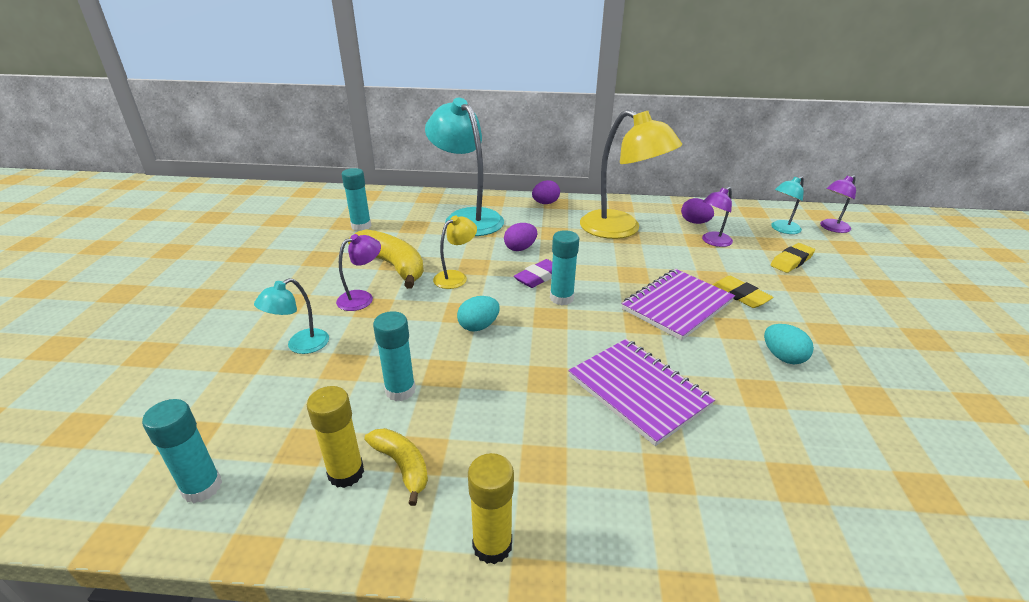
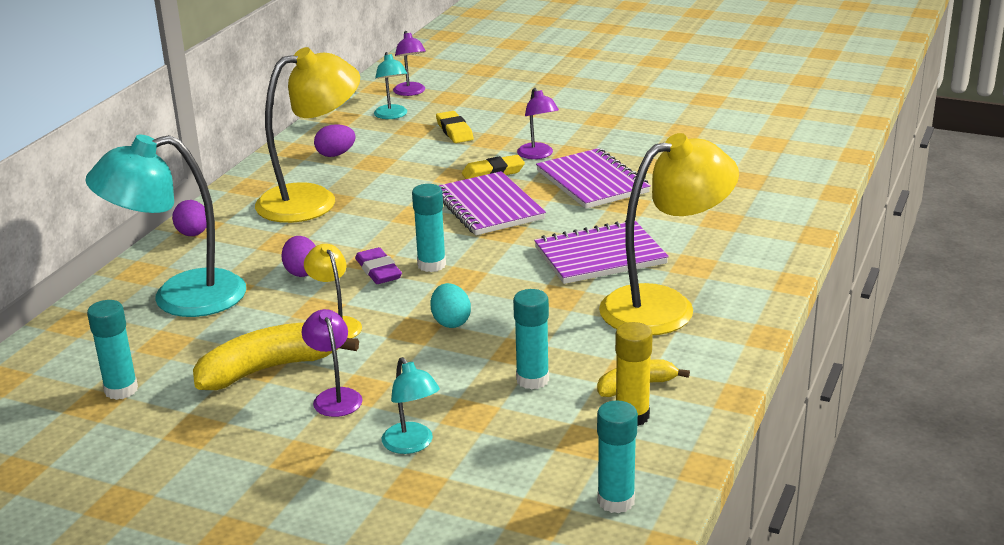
camera: 70 degrees left, 5 degrees down
yellow glue stick [468,453,514,564] -> none
purple lamp [702,187,733,247] -> purple lamp moved to [517,88,559,159]
turquoise egg [764,324,814,364] -> purple notebook [536,148,651,209]
none -> yellow lamp [599,133,739,335]

